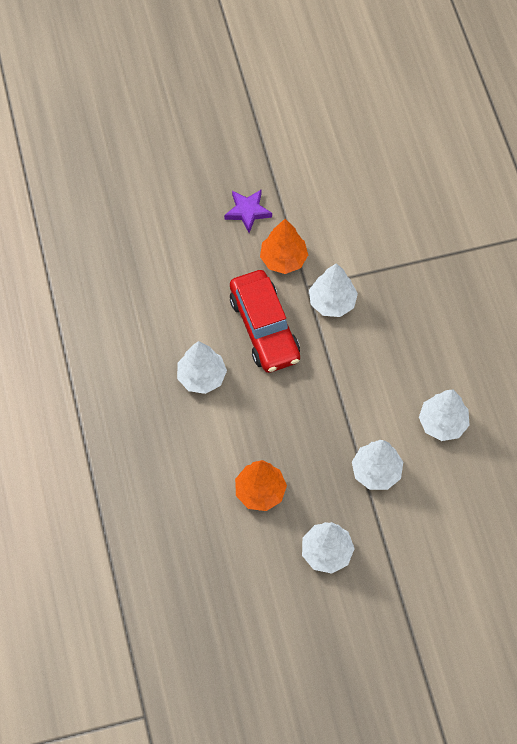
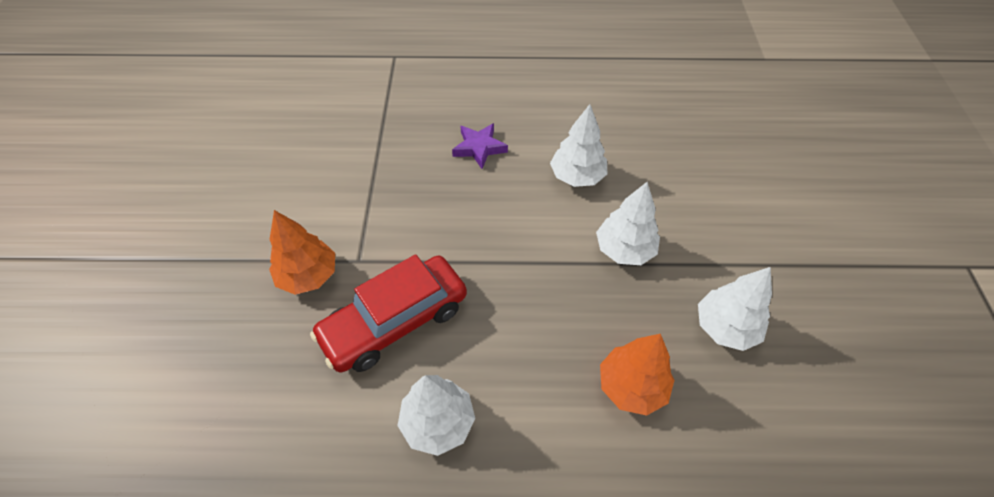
camera: 75 degrees left, 10 degrees down
purple star [224,189,272,233] -> purple star moved to [452,123,508,169]
red car [230,270,300,373] -> red car turned 150 degrees clockwise [310,254,467,373]
white tree [309,263,358,317] -> none

